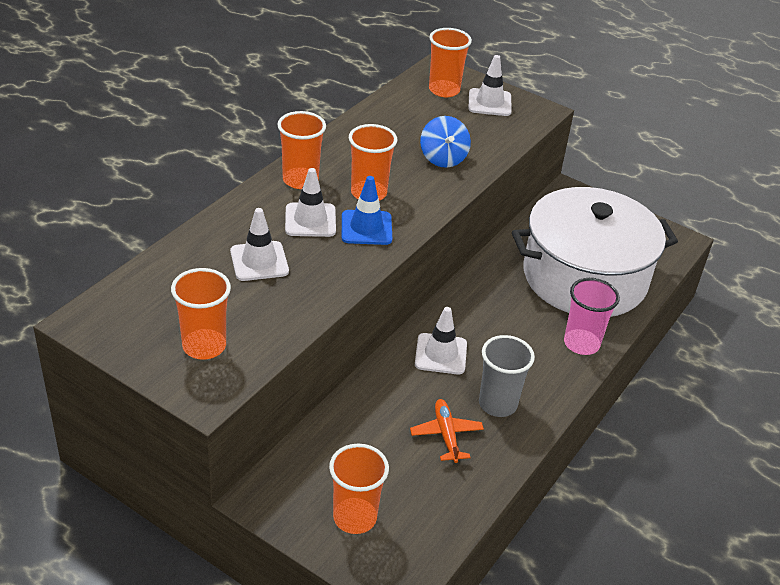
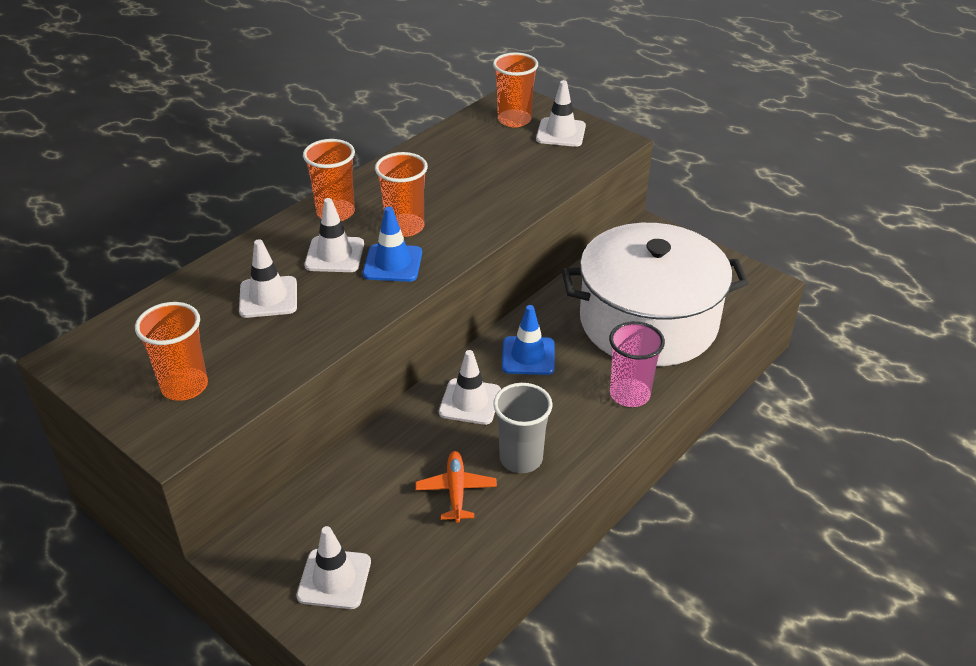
camera: 10 degrees right, 0 degrees up
orange cup [329,444,389,534] -> white traffic cone [297,526,371,609]
blue spinning top [420,116,471,168] -> none
none -> blue traffic cone [502,305,555,375]

